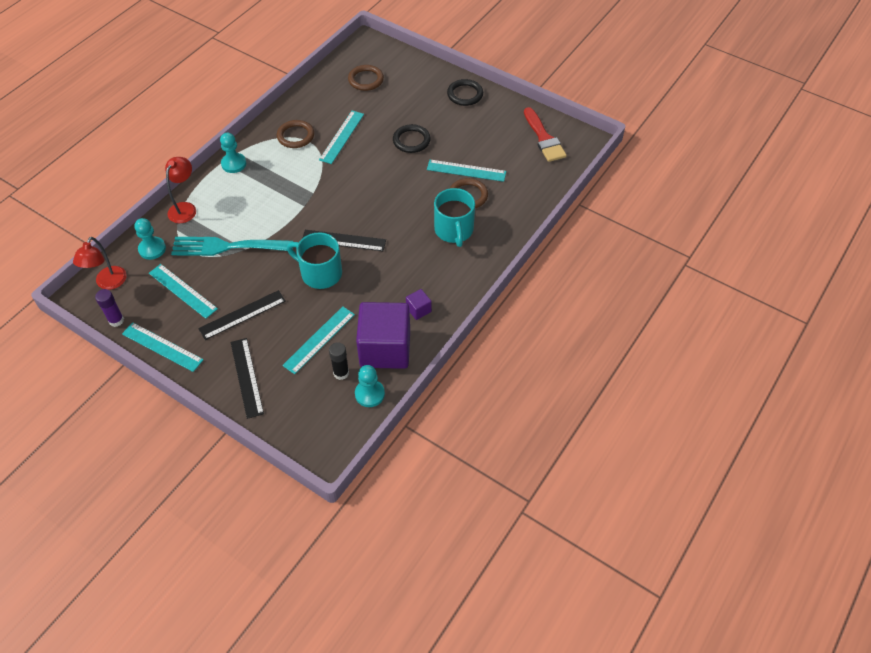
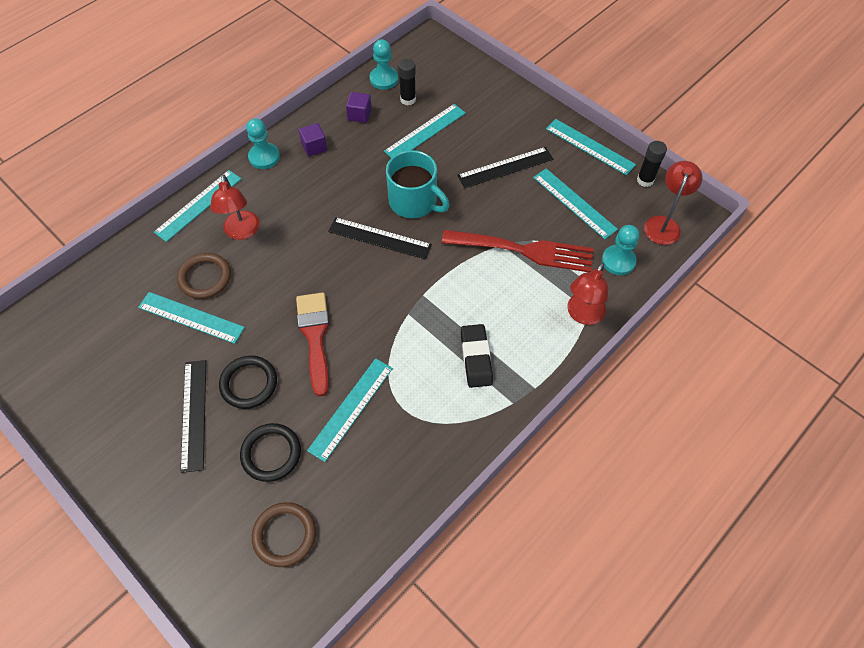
camera: 170 degrees left, 5 degrees up
purple glue stick [95,289,124,327] -> black glue stick [637,141,667,187]
turquoise fork [171,237,294,256] -> red fork [442,230,594,272]
turquoise pawn [220,133,246,173] -> turquoise pawn moved to [246,118,280,169]
black ruler [231,338,264,419] -> black ruler moved to [180,360,206,473]
brown ring [277,120,314,148] -> none
purple cube [356,302,410,369] -> purple cube [346,92,372,123], size x0.41
turquoise mug [434,188,475,247] -> red lamp [210,175,260,240]
black ring [447,79,483,106] -> black ring moved to [240,423,301,482]
red brush [524,107,567,162] -> red brush moved to [296,292,329,397]
none -> turquoise ruler [154,170,241,242]
none -> black eraser [461,324,493,388]

